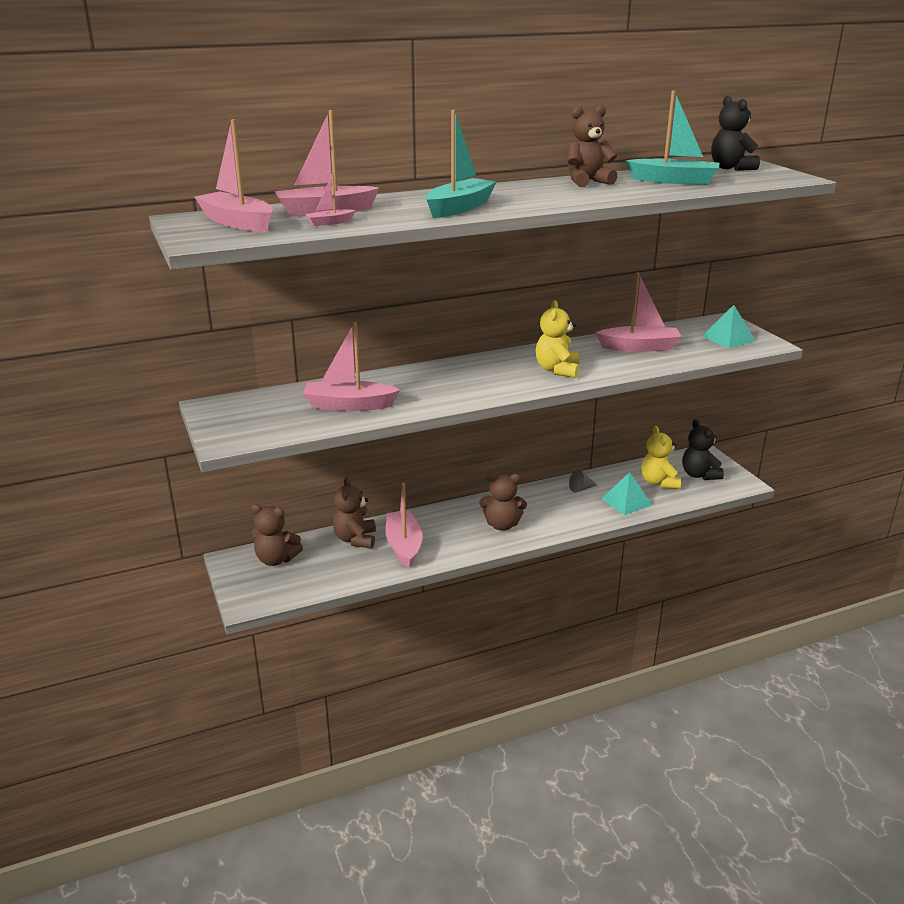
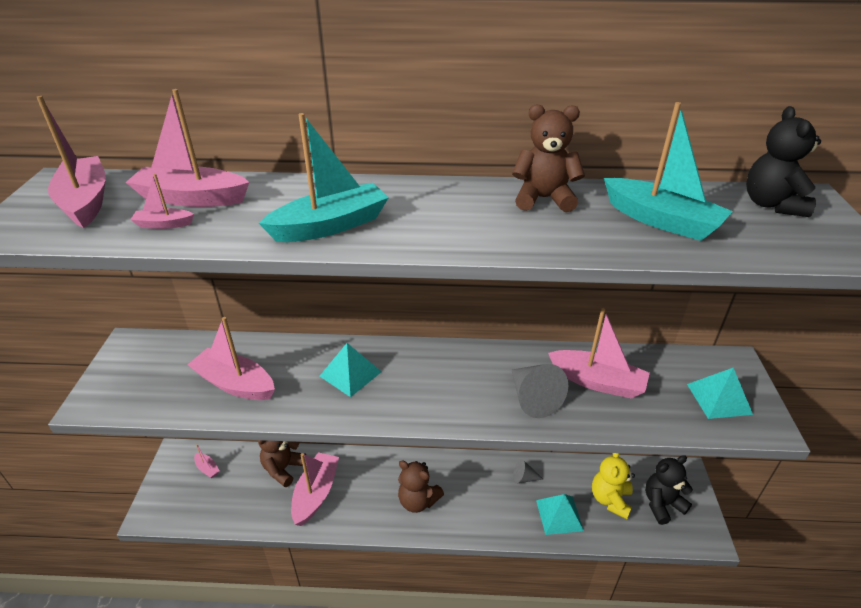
camera: 25 degrees right, 10 degrees up
brown teddy bear [251,504,303,566] -> pink boat [194,444,220,478]
yellow teddy bear [536,301,579,378] -> none
black teddy bear [682,419,724,480] -> black teddy bear turned 60 degrees clockwise [645,456,693,525]
none -> turquoise pyramid [320,343,382,397]
none -> grey cone [512,364,568,418]

